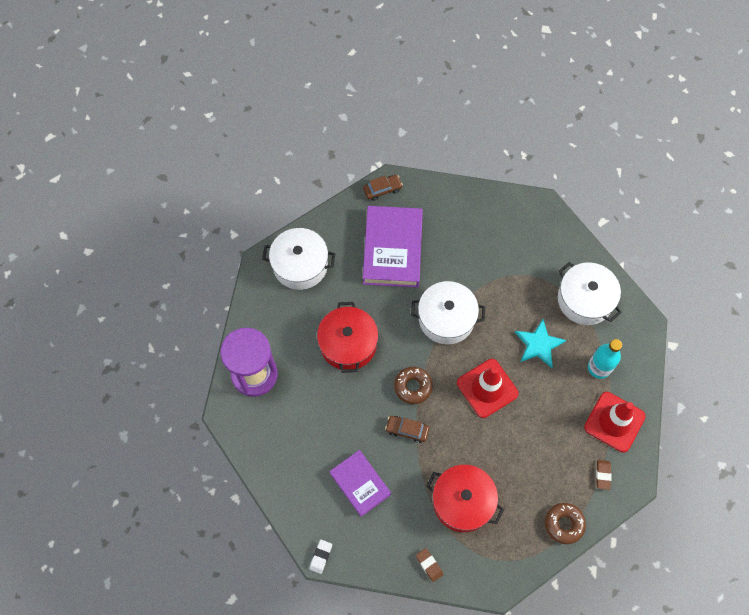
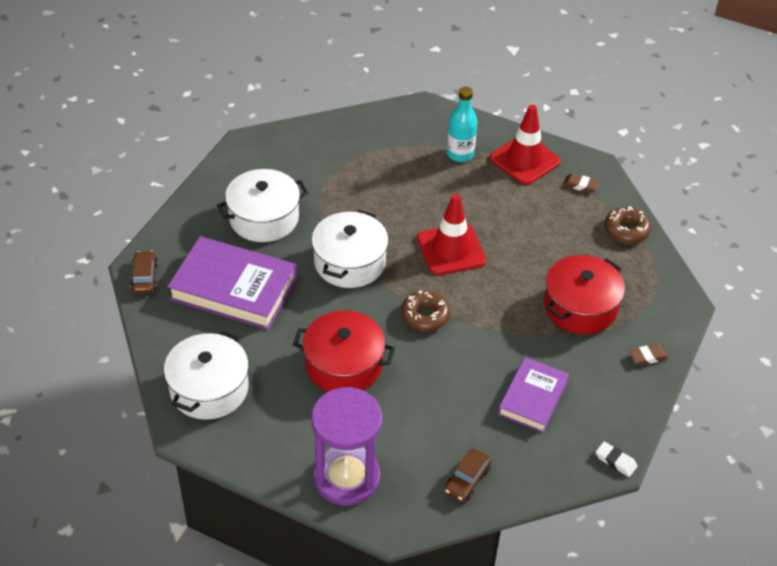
camera: 75 degrees left, 20 degrees down
purple book [329,450,391,517] -> purple book turned 45 degrees counterclockwise [498,357,569,433]
brown car [385,416,429,443] -> brown car moved to [445,448,492,502]
turquoise star [515,319,566,368] -> none
white pot [558,262,622,325] -> white pot moved to [217,169,308,242]

